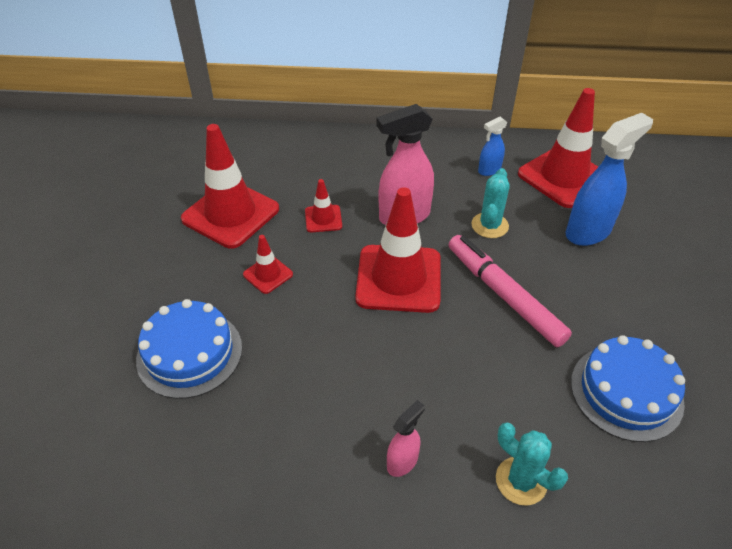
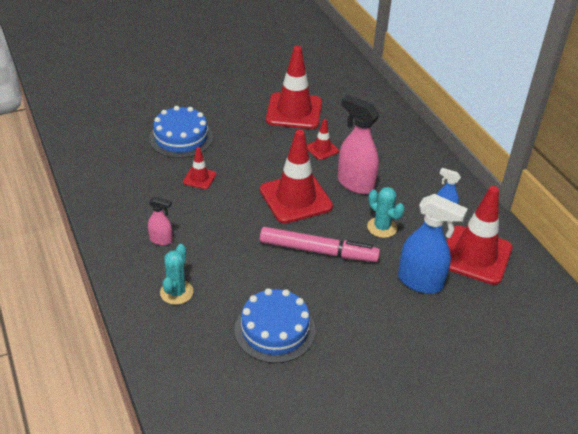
camera: 60 degrees right, 5 degrees down
red traffic cone [243,235,293,294] -> red traffic cone moved to [183,147,216,189]
pink marker [448,235,572,347] -> pink marker turned 75 degrees clockwise [260,227,380,262]
turquoise cactus [471,168,510,238] -> turquoise cactus turned 60 degrees clockwise [367,187,405,238]

